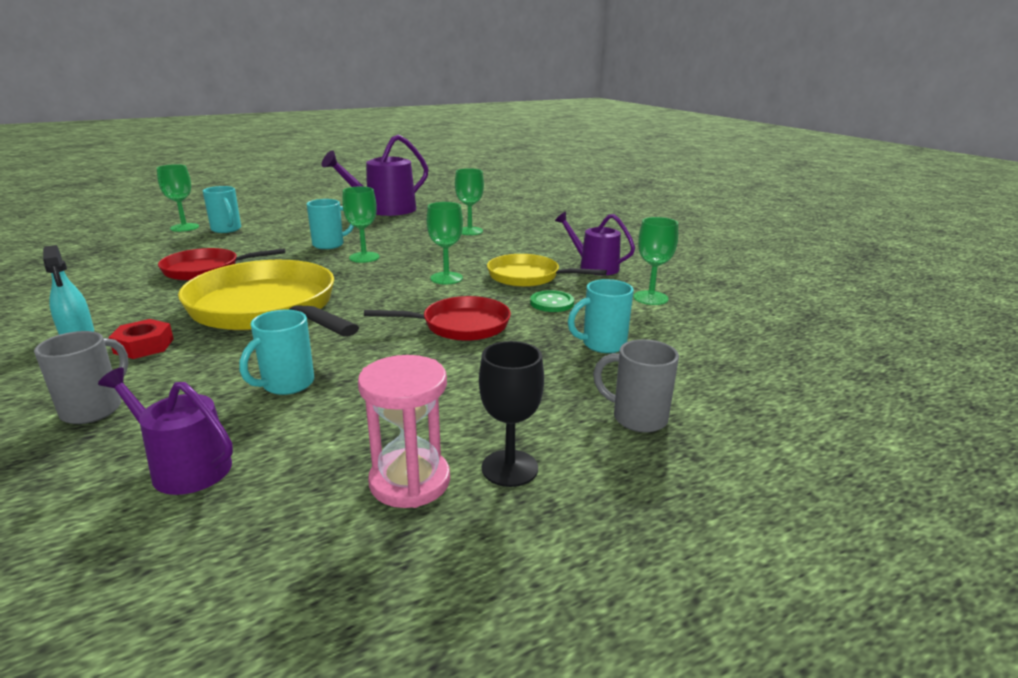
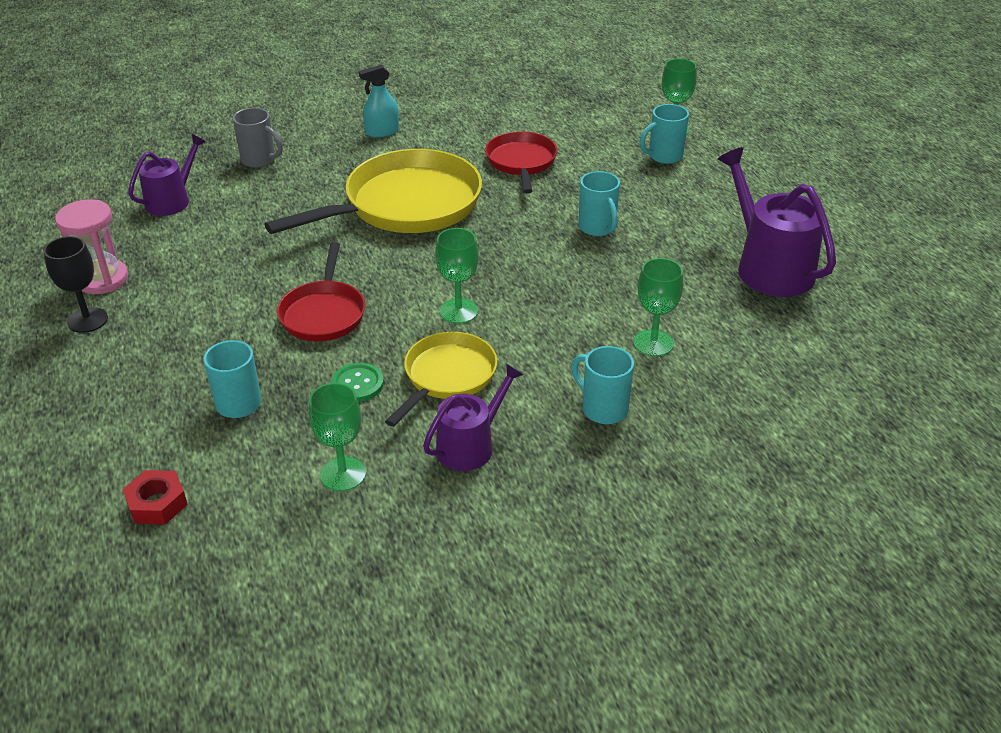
camera: 100 degrees right, 15 degrees up
red nut [108,319,174,359] -> red nut moved to [123,470,188,524]
turquoise mug [240,309,314,395] -> turquoise mug moved to [571,346,634,424]
green goblet [342,187,380,263] -> none
grey mug [593,339,679,433] -> none

